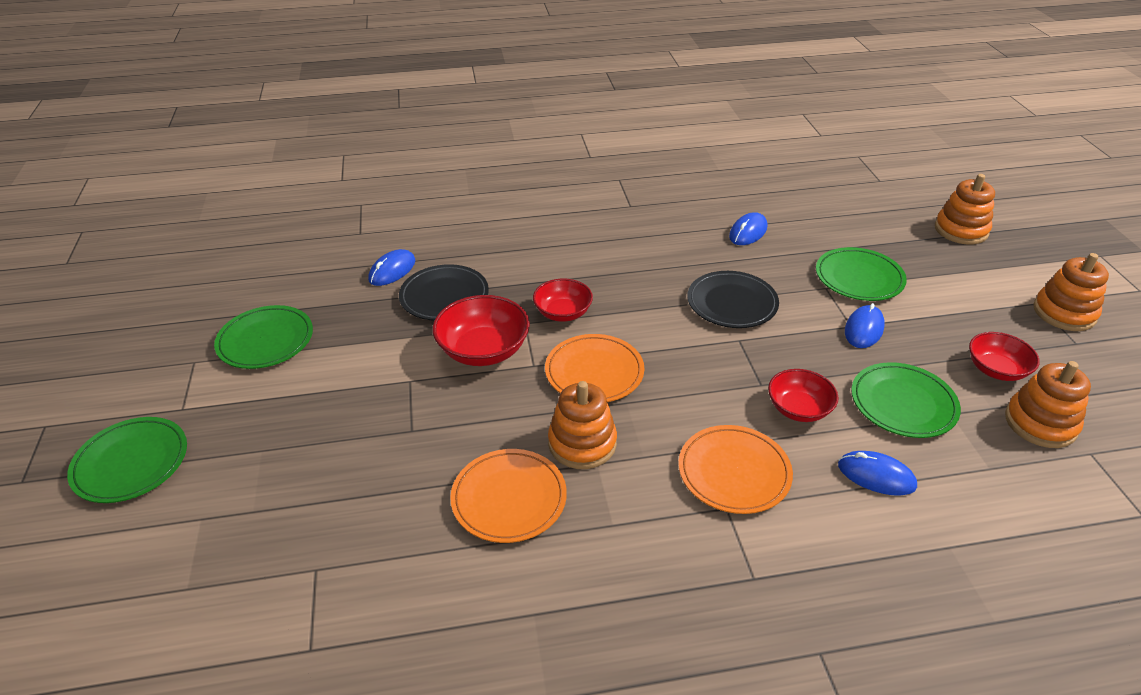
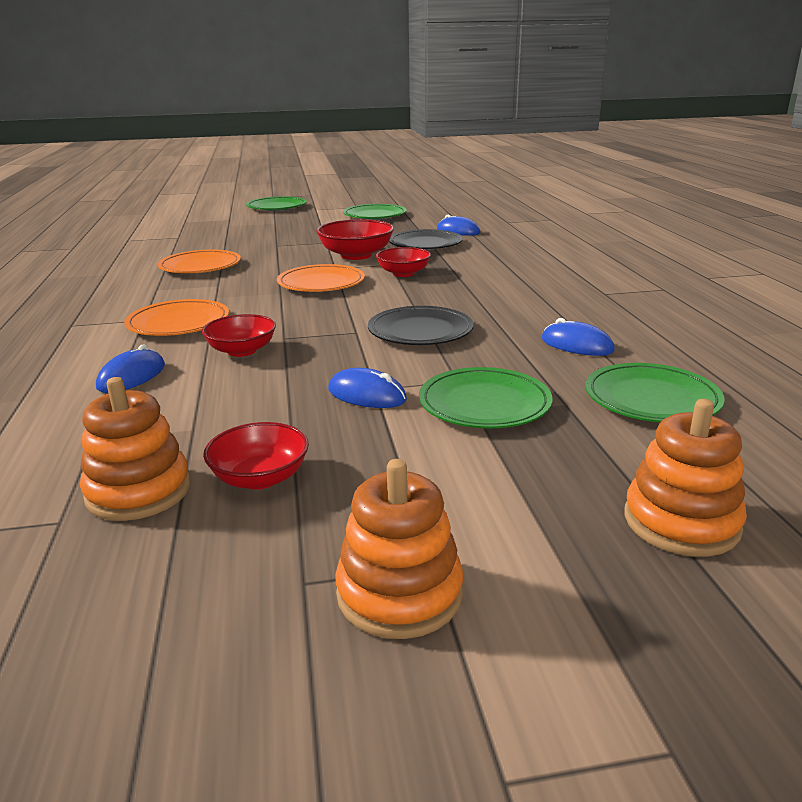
camera: 90 degrees right, 15 degrees down
orange stacking toy [548,381,617,469] -> none
green plate [851,362,961,438] -> green plate moved to [585,363,725,422]

